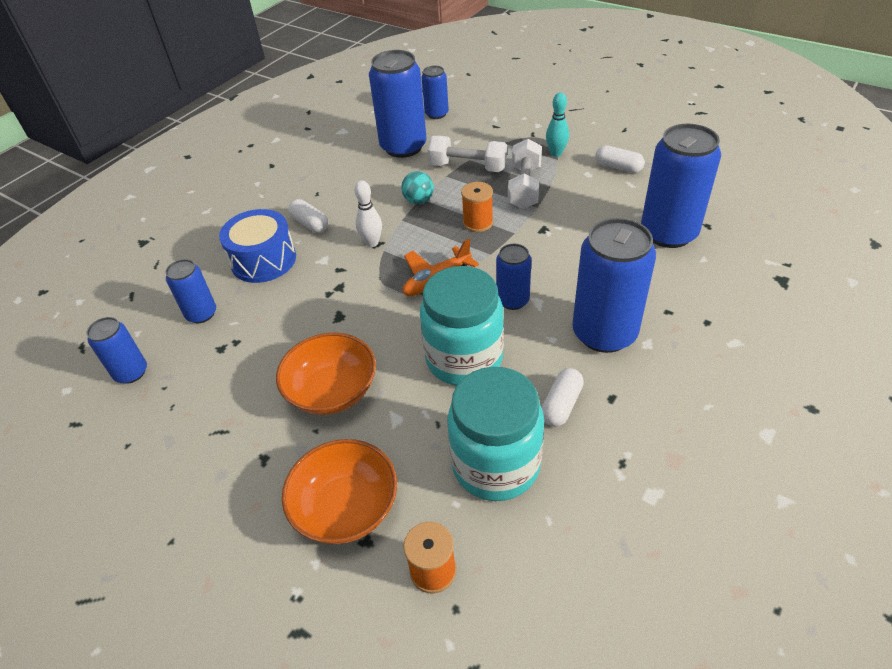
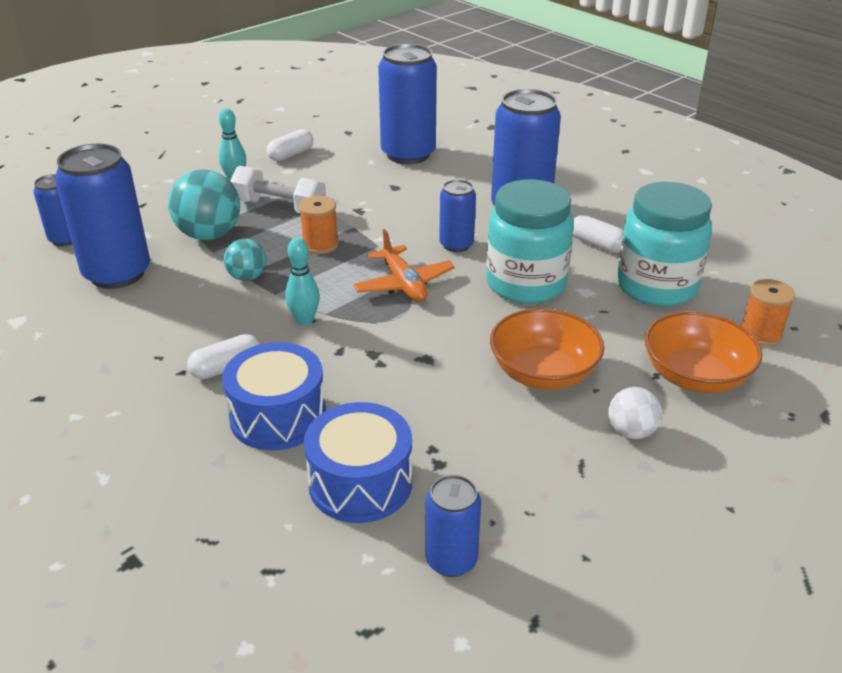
camera: 80 degrees left, 10 degrees down
blue can [165,259,216,323] -> blue drum [304,402,412,523]
white bowling pin [354,180,382,247] -> turquoise bowling pin [285,237,320,326]
white dumbbell [428,135,507,172] -> turquoise ball [168,169,240,240]
none -> white ball [608,387,662,439]

